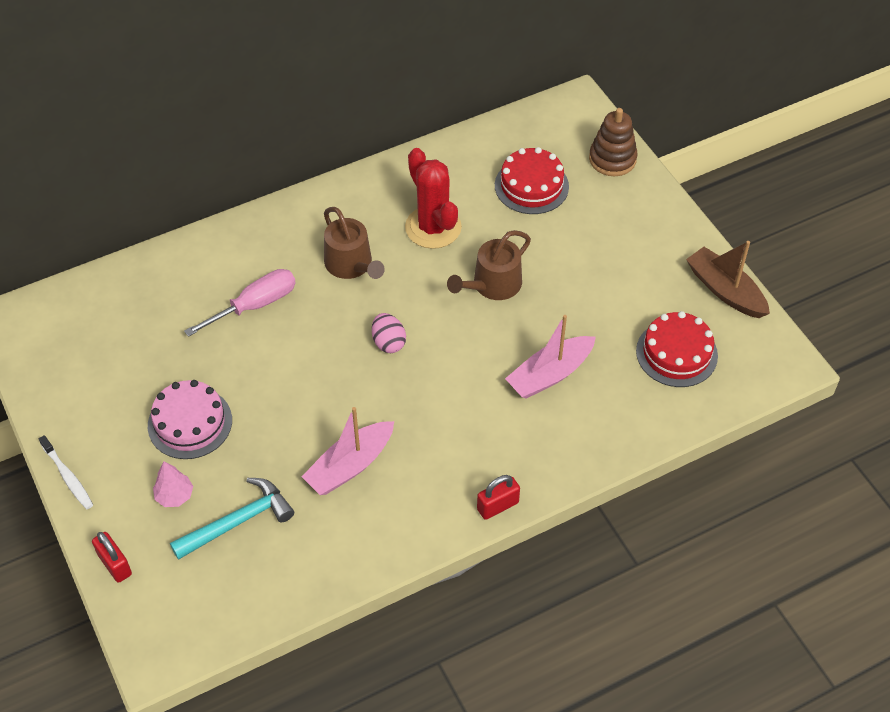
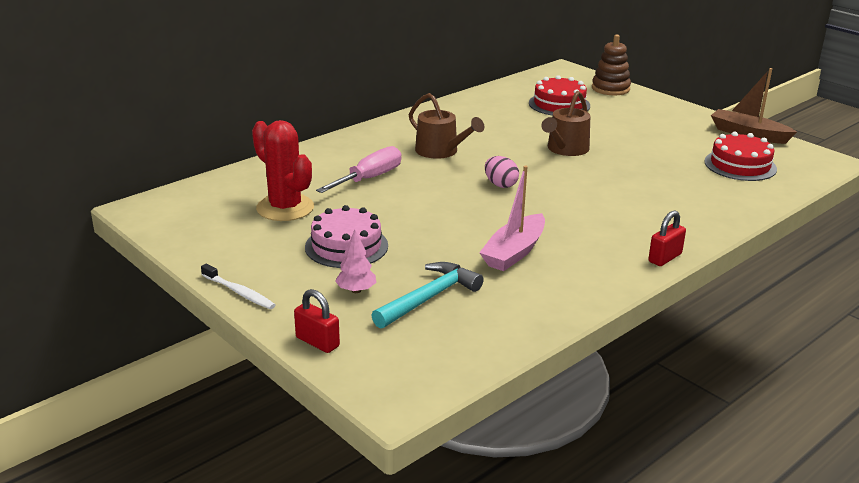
camera: 15 degrees left, 25 degrees down
red cactus [405,148,462,249] -> red cactus moved to [252,120,314,221]
pink boat [505,315,596,398] -> none

